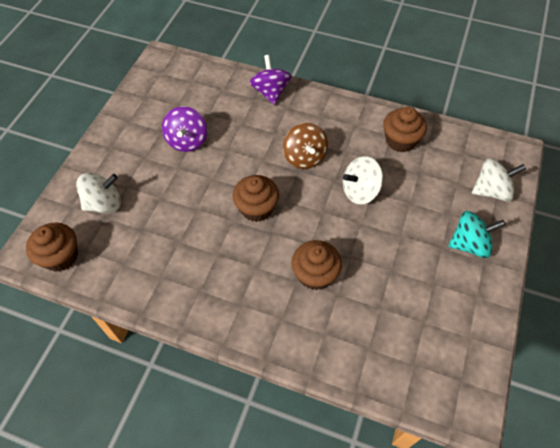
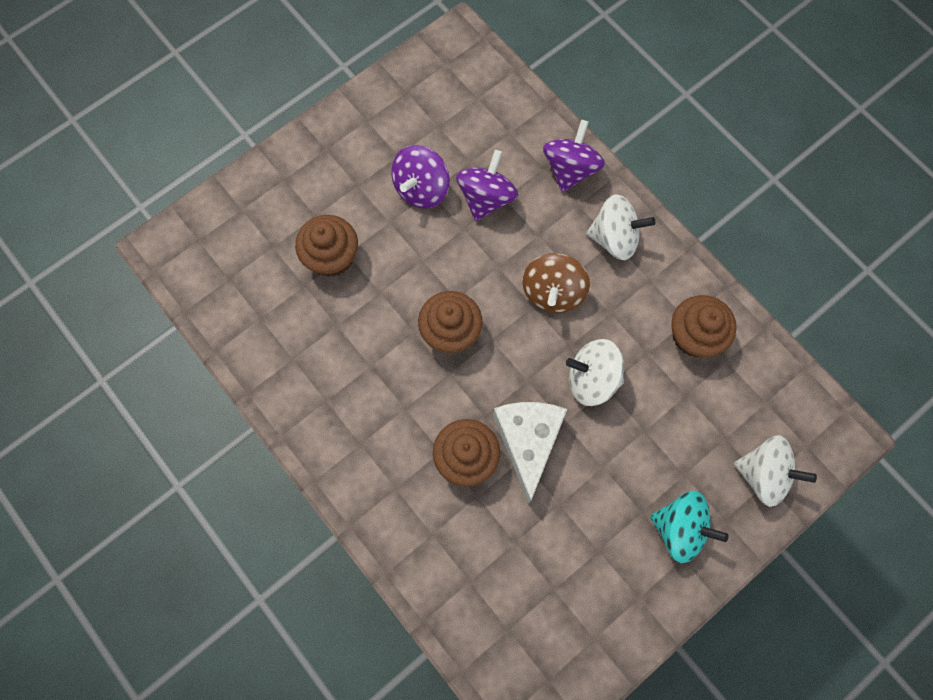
camera: 30 degrees right, 15 degrees up
brown cupcake [26,223,78,272] -> brown cupcake moved to [295,215,358,277]
white spinning top [76,173,121,213] -> white spinning top moved to [586,194,655,260]
none -> purple spinning top [456,150,518,221]
none -> white cheese [493,402,567,504]

